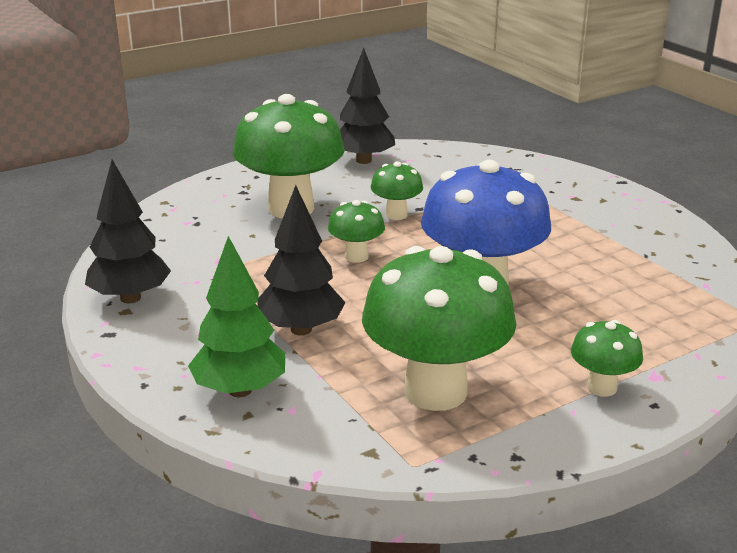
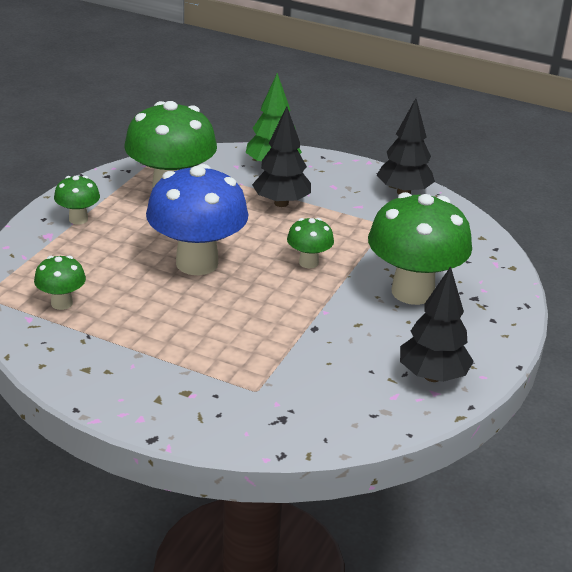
camera: 145 degrees right, 5 degrees up
green mushroom [371,162,423,220] -> green mushroom moved to [34,256,86,310]

